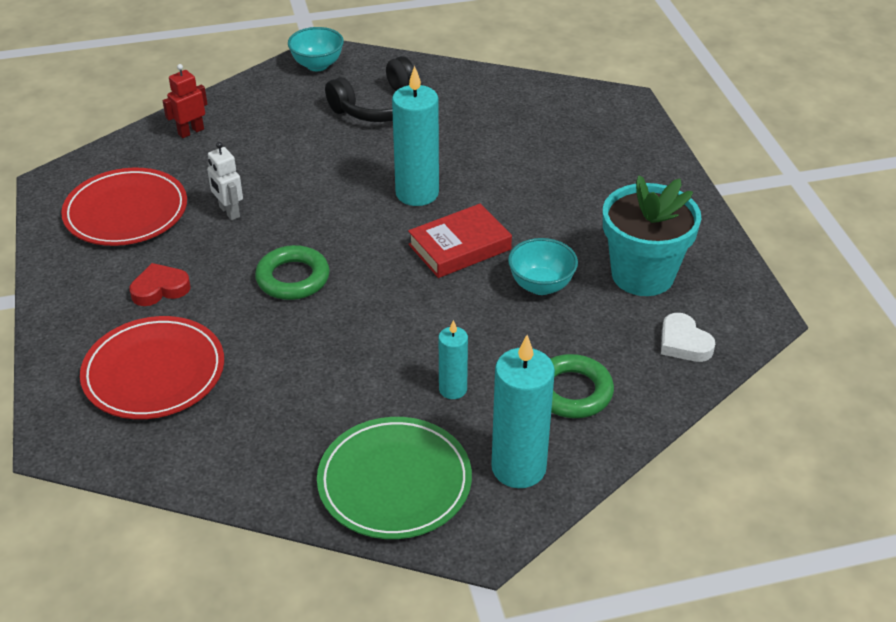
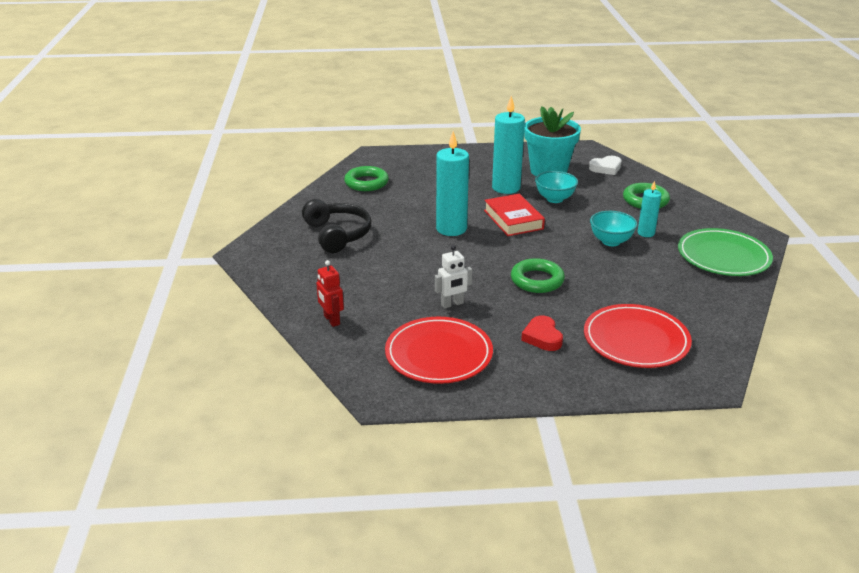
camera: 80 degrees left, 10 degrees down
turquoise bowl [288,27,344,71] -> turquoise bowl moved to [590,211,637,246]
turquoise candle [491,335,555,488] -> turquoise candle moved to [492,96,525,194]
none -> green ring [344,166,389,191]

